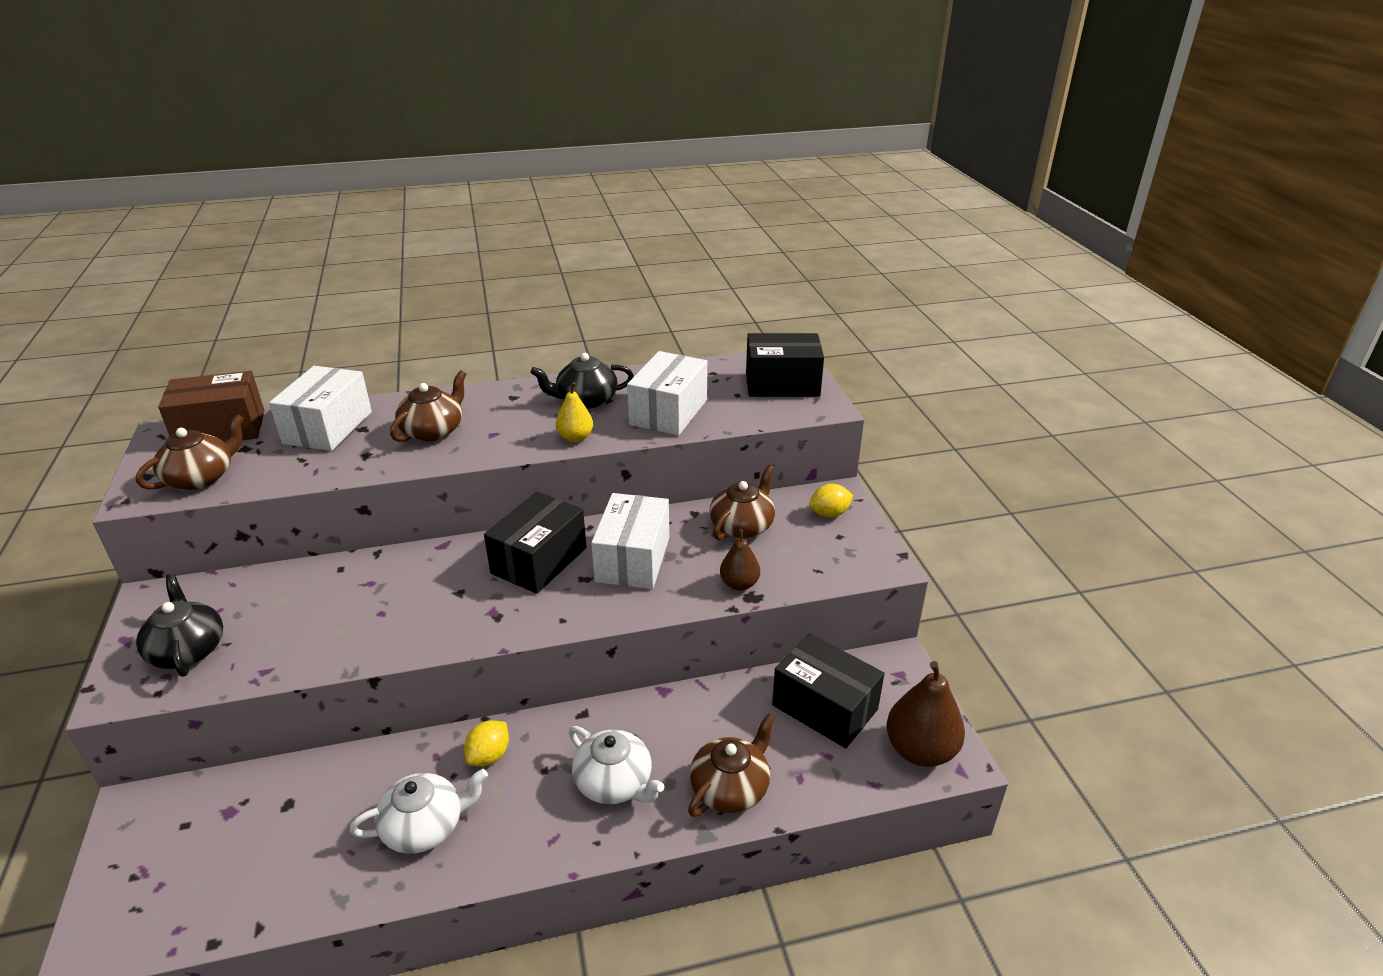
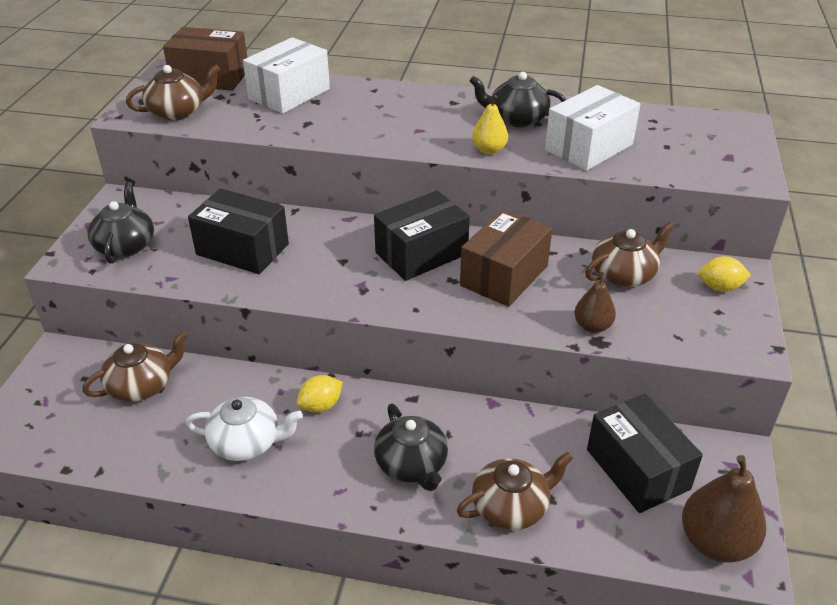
camera: 25 degrees right, 5 degrees up
brown teapot [390,370,466,442] -> brown teapot moved to [82,331,188,402]
white teapot [569,726,664,804] -> black teapot [374,404,448,491]
white box [591,493,669,589] -> brown box [460,209,552,307]
black box [746,333,824,397] -> black box moved to [188,188,289,274]

